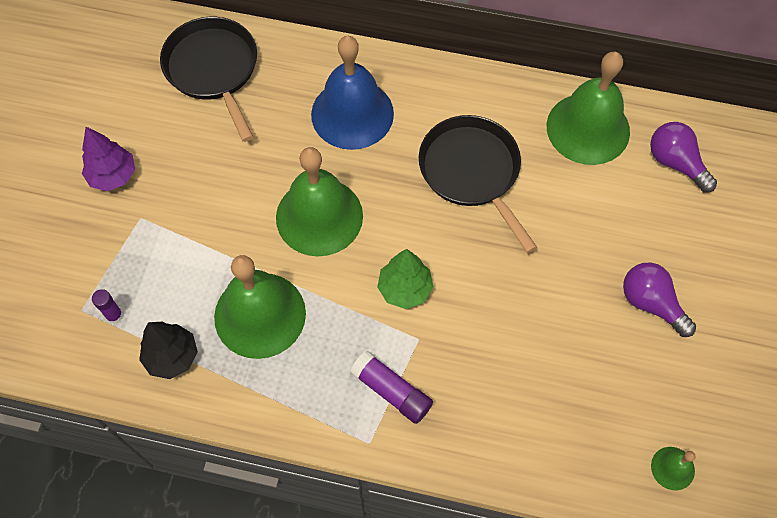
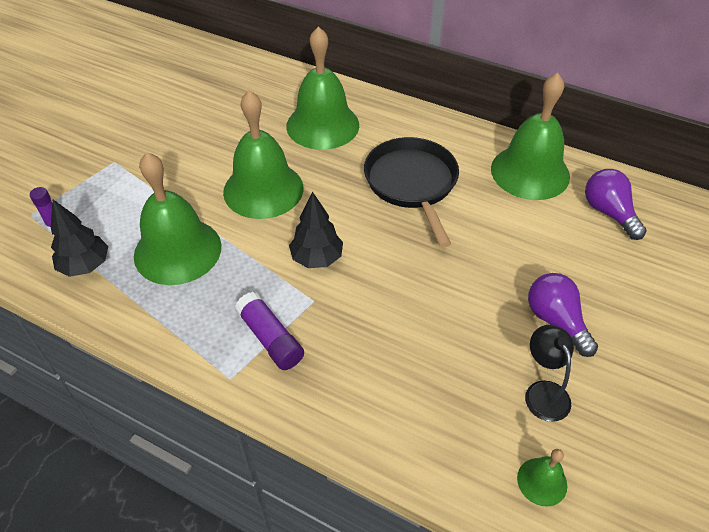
camera: 15 degrees right, 15 degrees down
purple tree [82,127,135,191] -> none
black pan [160,17,257,142] -> none
blue bell [311,36,394,150] -> green bell [286,26,359,150]
green tree [377,249,434,309] -> black tree [289,192,343,268]
none -> black lamp [525,325,574,422]

